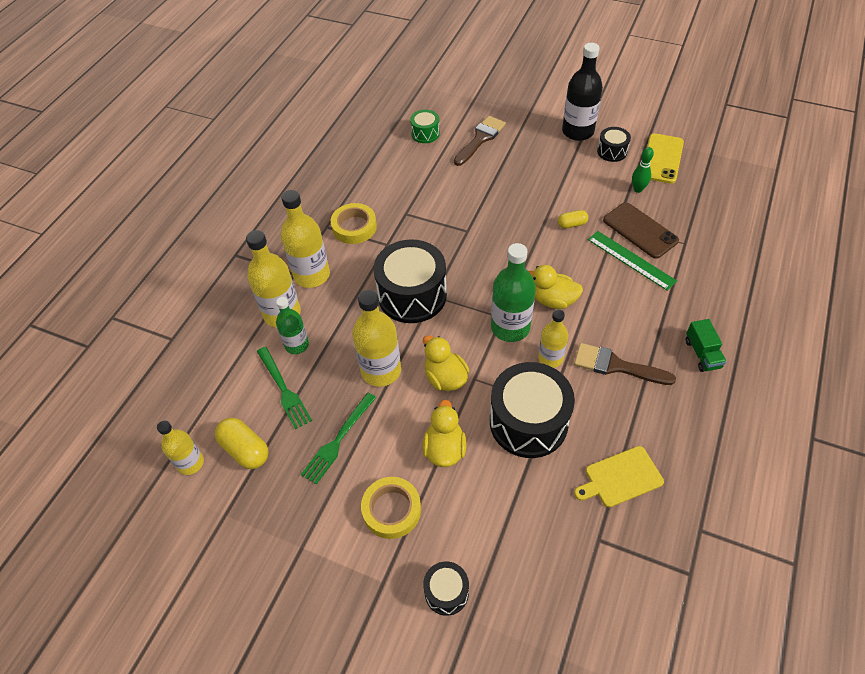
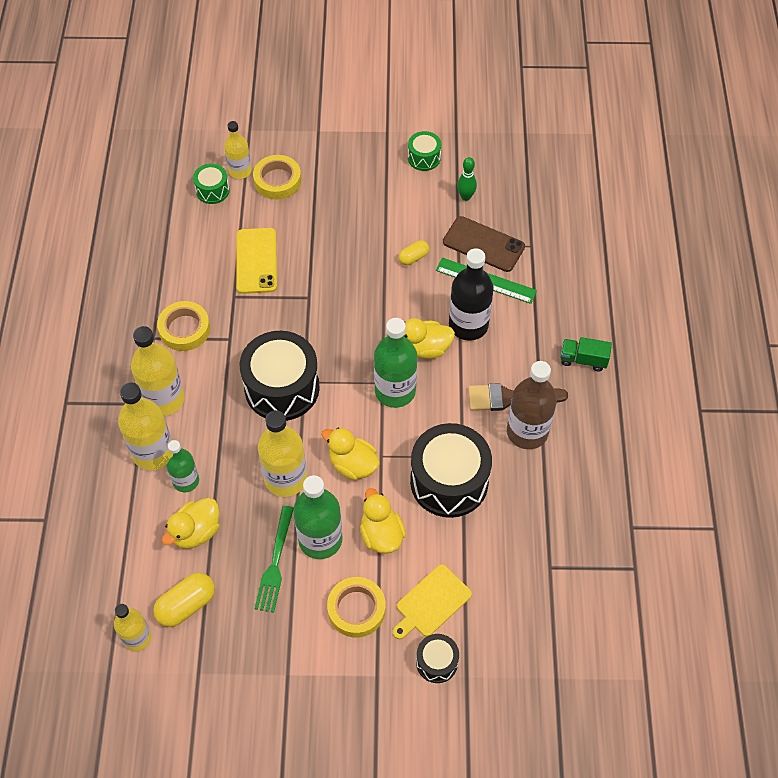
camera: 25 degrees left, 5 degrees up
yellow capsule [215,417,269,469] -> yellow capsule turned 60 degrees counterclockwise [153,573,215,627]
green fork [257,346,312,429] -> yellow duck [162,498,219,549]
brown brush [454,116,506,166] -> yellow tape [253,155,301,200]
yellow bottle [538,309,568,368] -> yellow bottle moved to [224,121,252,179]
black bottle [562,43,603,141] -> black bottle moved to [449,248,494,341]
yellow cutting board [574,446,664,507] -> yellow cutting board moved to [393,564,472,639]
black drum [597,127,631,162] -> green drum [408,131,441,171]
yellow phone [647,133,684,184] -> yellow phone moved to [236,228,277,294]
green truck [686,319,726,372] -> green truck turned 135 degrees clockwise [561,337,612,372]
none -> green bottle [293,475,342,559]
none -> brown bottle [507,361,557,449]

